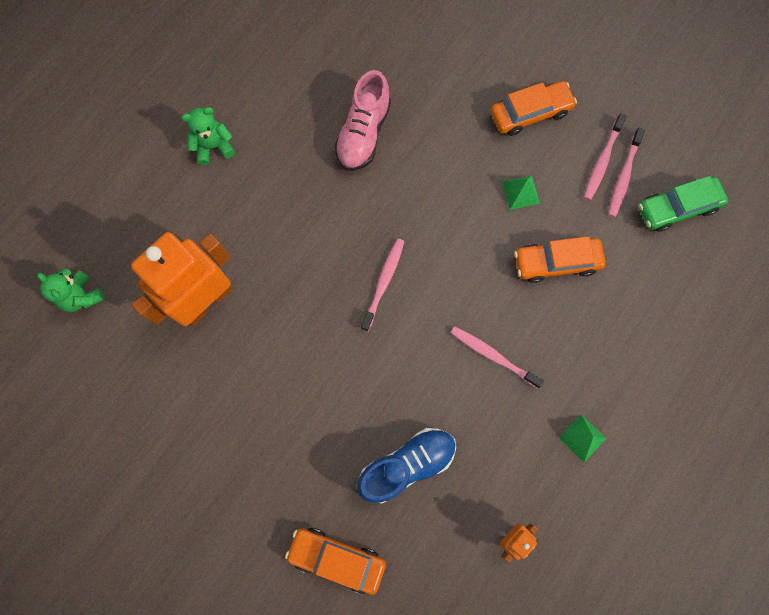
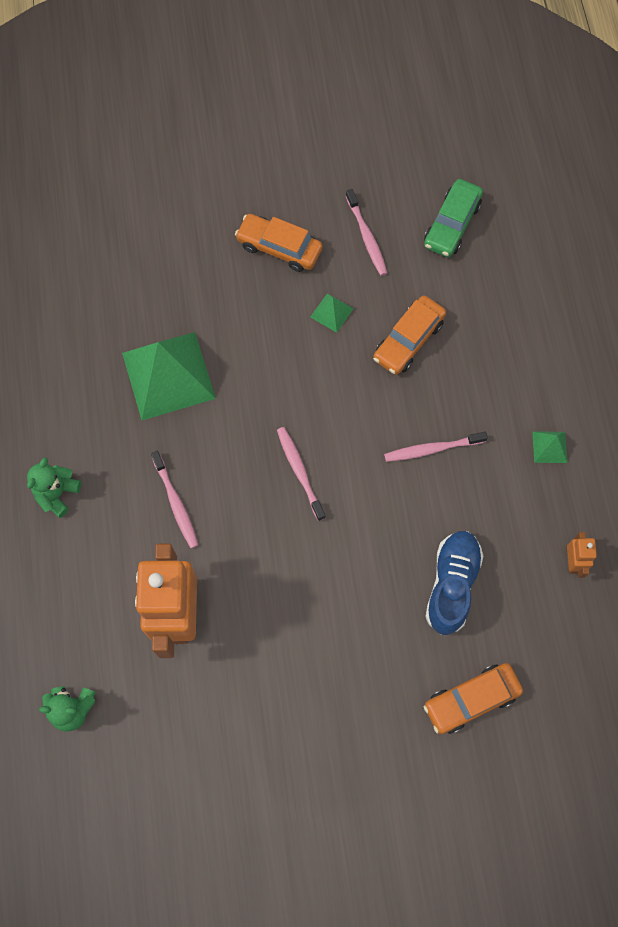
camera: 45 degrees left, 5 degrees down
pink shoe [335,70,391,171] -> green pyramid [122,332,216,420]
orange car [490,81,577,136] -> orange car turned 90 degrees counterclockwise [235,214,323,272]
pink toothbrush [608,128,645,217] -> pink toothbrush moved to [151,451,198,549]

